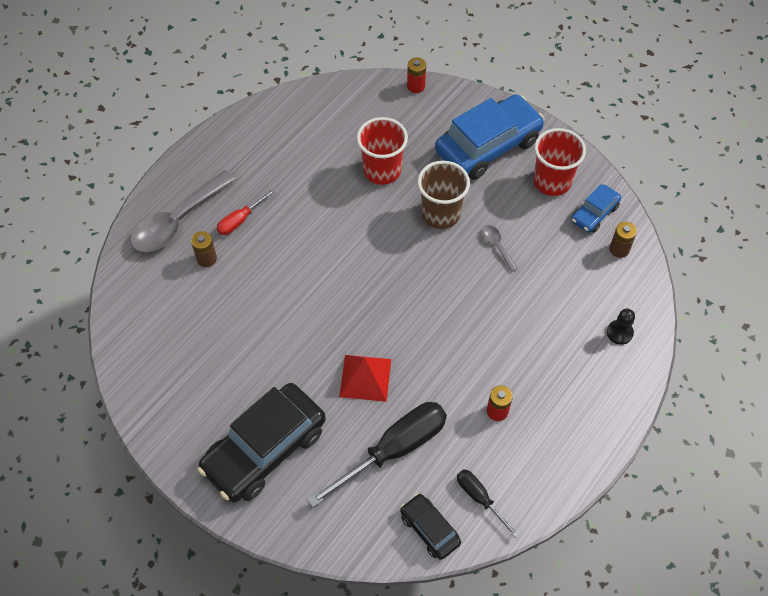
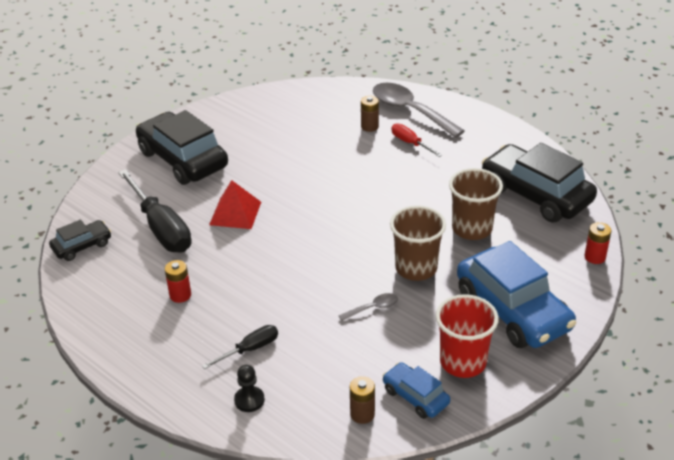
camera: 95 degrees right, 20 degrees down
red cup [357,117,408,185] -> brown cup [449,168,503,240]
black screwdriver [457,470,519,538] -> black screwdriver moved to [202,325,278,369]
none -> black car [481,143,597,223]

